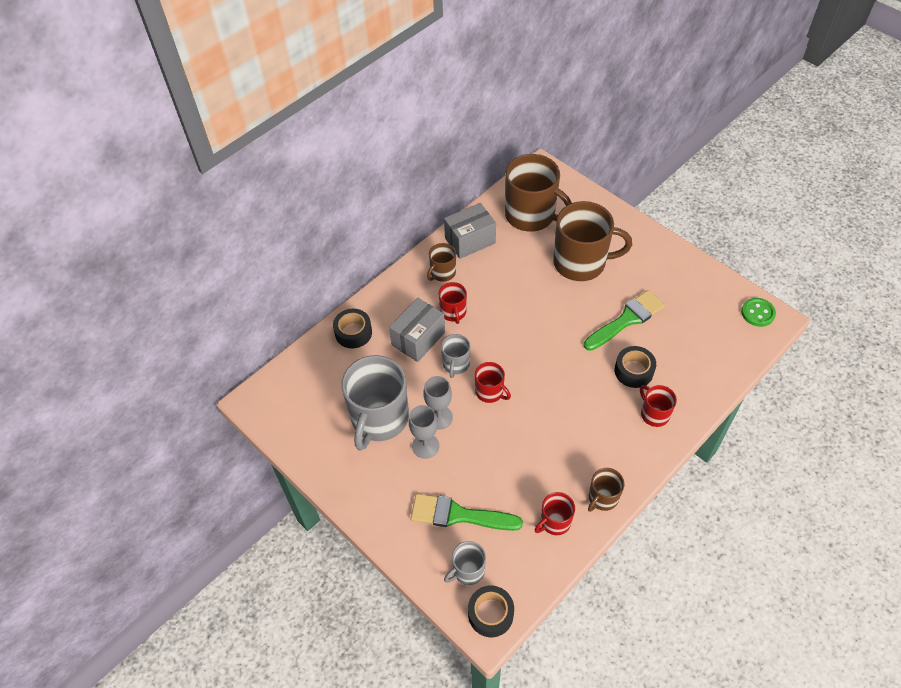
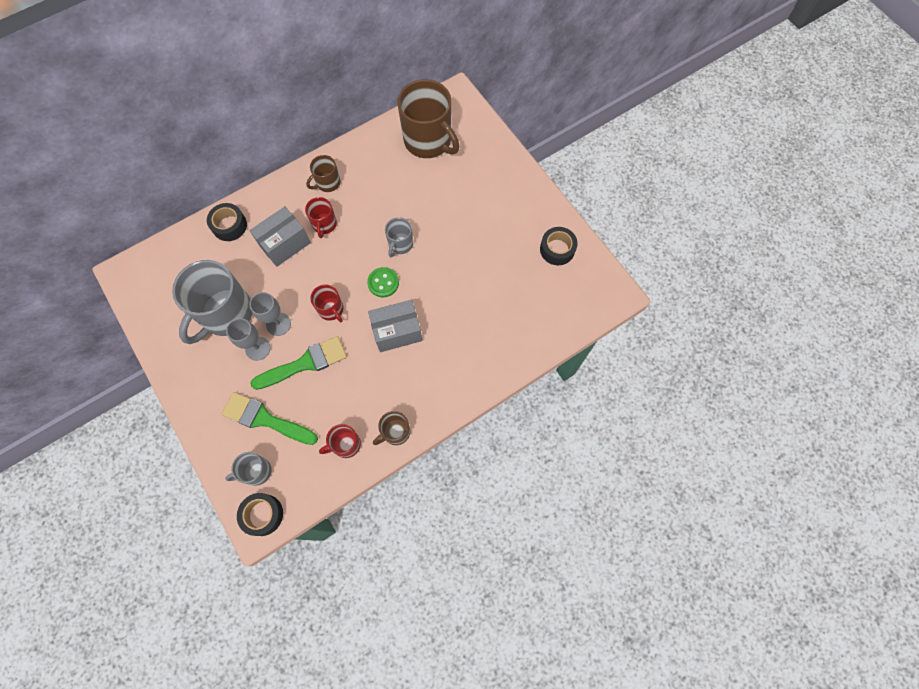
camera: 10 degrees right, 15 degrees up
grey mug [441,334,470,378] -> grey mug moved to [385,217,413,257]
grey box [444,203,496,259] -> grey box moved to [368,300,422,352]
brown mug [553,201,632,281] -> none
green brush [584,290,665,351] -> green brush moved to [250,336,347,390]
black tape [614,346,656,388] -> black tape moved to [540,227,578,265]
red mug [640,385,677,427] -> none
green button [741,298,776,327] -> green button moved to [367,267,399,297]

